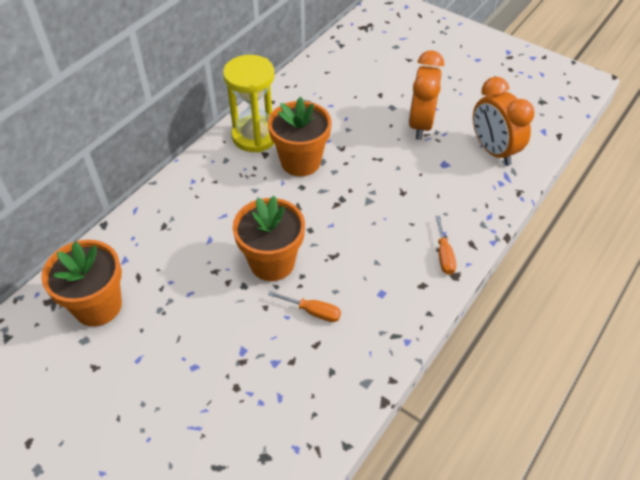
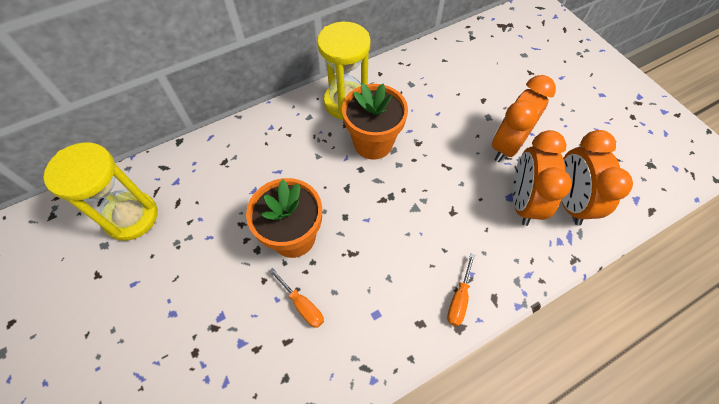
camera: 25 degrees right, 10 degrees up
orange flower pot [41,240,122,326] -> yellow hourglass [44,142,158,241]
none -> orange clock [513,130,572,226]

